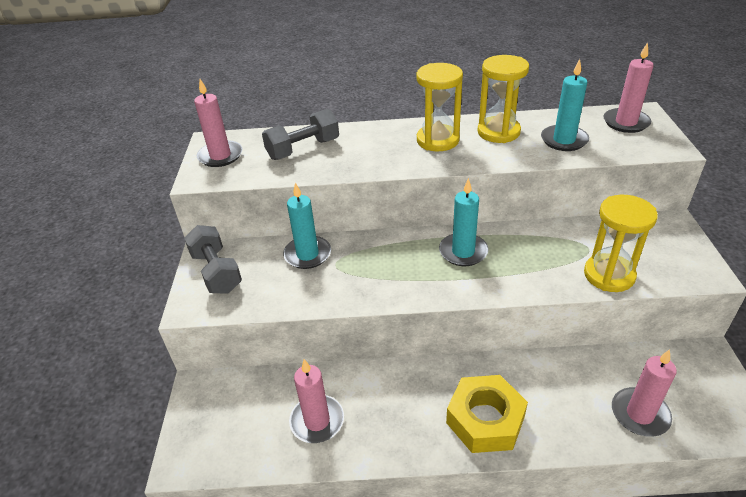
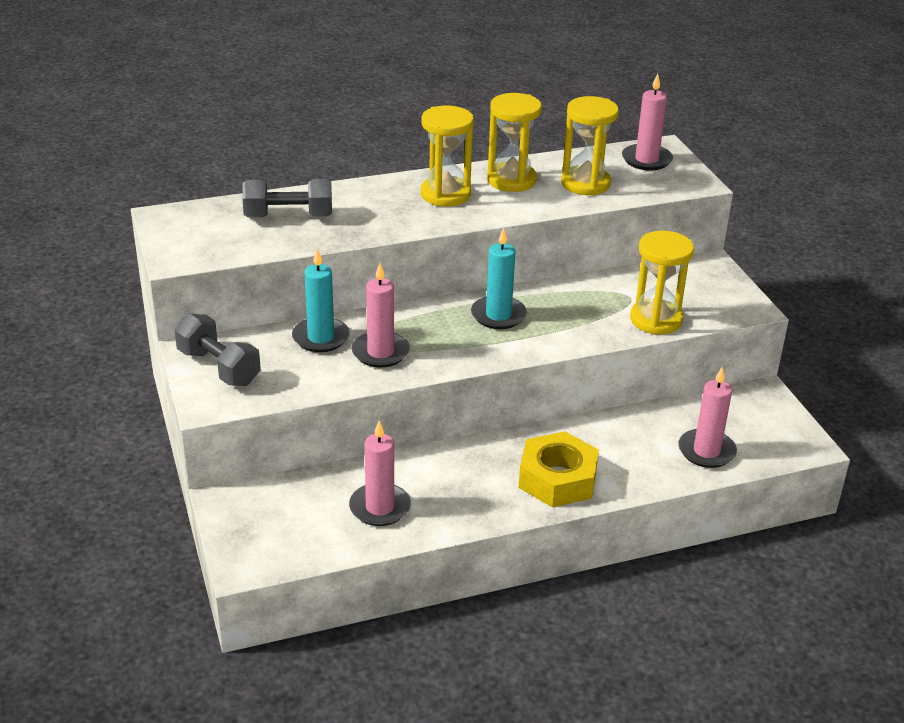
camera: 20 degrees left, 5 degrees down
pink candle [194,79,242,167] -> pink candle moved to [352,263,410,368]
grey dumbbell [262,109,339,160] -> grey dumbbell turned 45 degrees clockwise [242,179,332,217]
turquoise candle [541,59,589,151] -> yellow hourglass [561,96,619,196]

